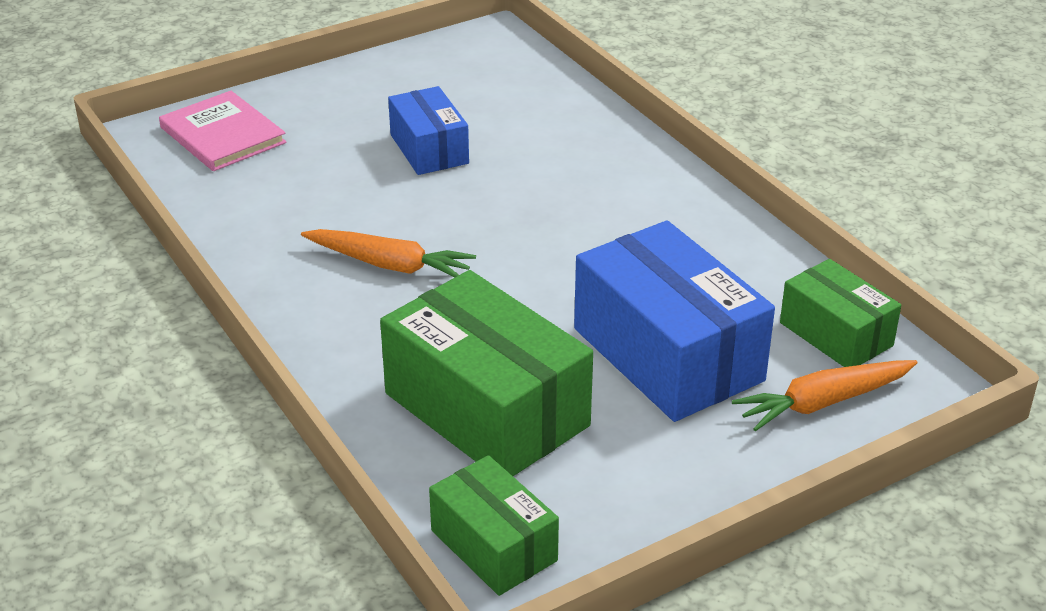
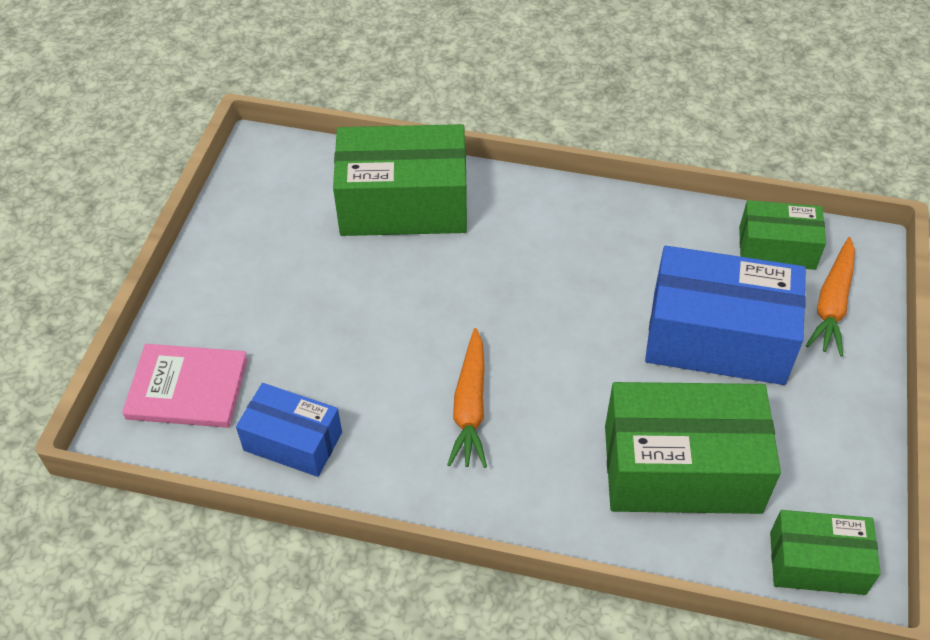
camera: 45 degrees left, 15 degrees up
orange carrot [301,229,476,277] -> orange carrot turned 120 degrees clockwise [447,328,487,468]
blue box [388,86,469,175] -> blue box moved to [236,383,342,477]
none -> green box [333,124,467,236]

